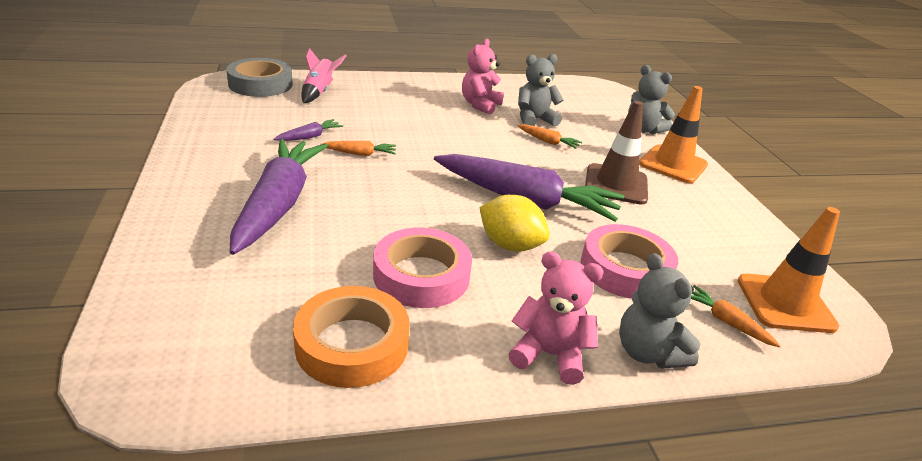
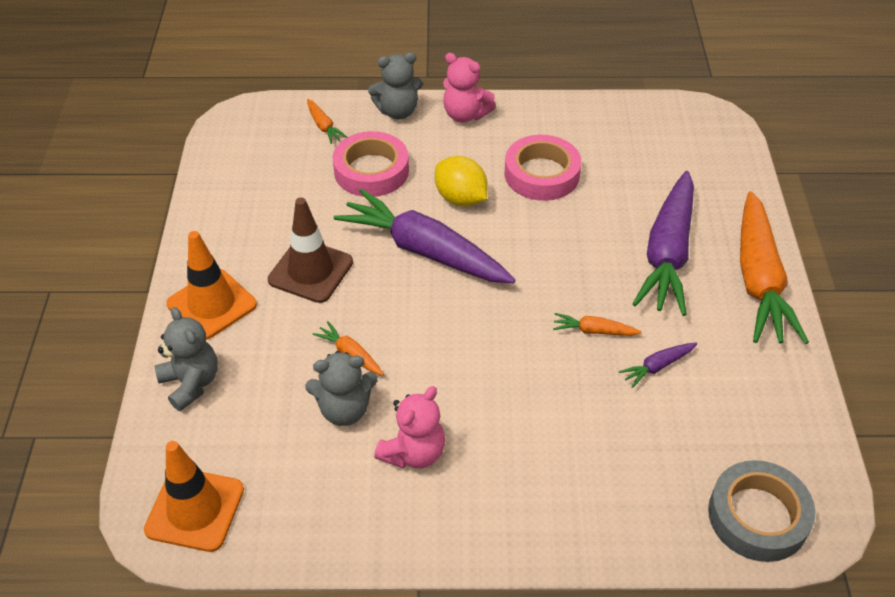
camera: 165 degrees left, 15 degrees up
orange tape [293,286,410,388] -> none
pink rocket [301,48,346,103] -> none
grey teddy bear [619,253,700,369] -> grey teddy bear turned 90 degrees clockwise [368,52,423,119]
orange traffic cone [738,207,840,333] -> orange traffic cone moved to [144,441,244,552]
none -> orange carrot [740,191,809,344]

